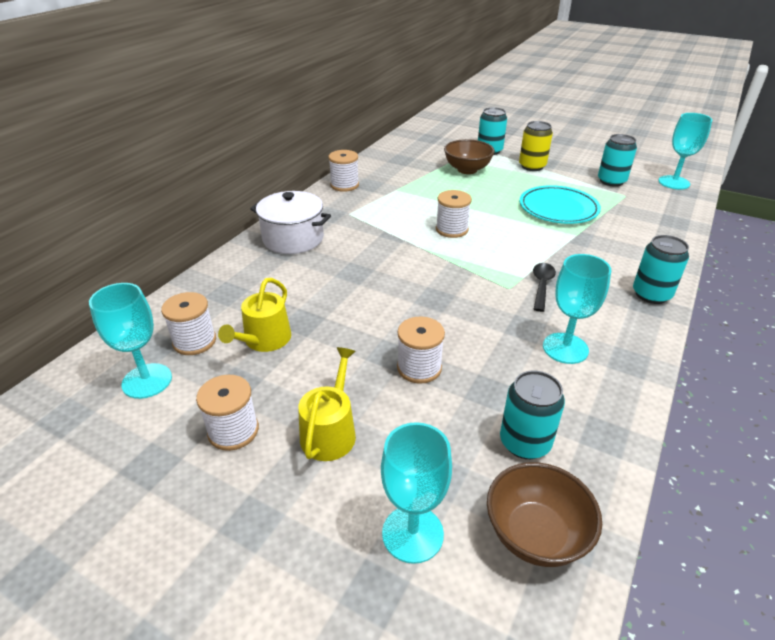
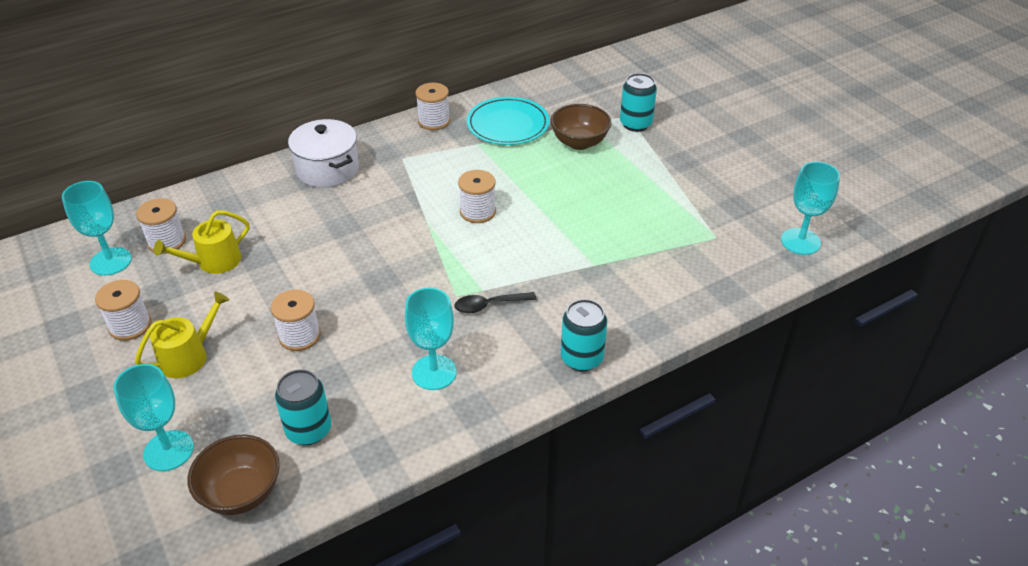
camera: 30 degrees right, 5 degrees up
yellow can [519,121,553,171] -> none
turquoise plate [520,185,601,224] -> turquoise plate moved to [467,97,550,145]
black spoon [533,263,556,312] -> black spoon turned 150 degrees counterclockwise [455,292,536,313]
turquoise can [598,134,637,187] -> none

